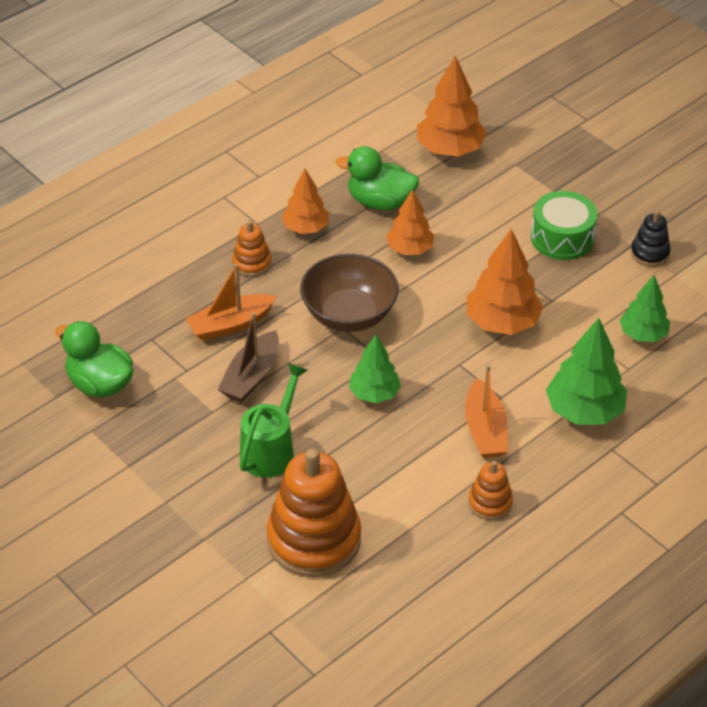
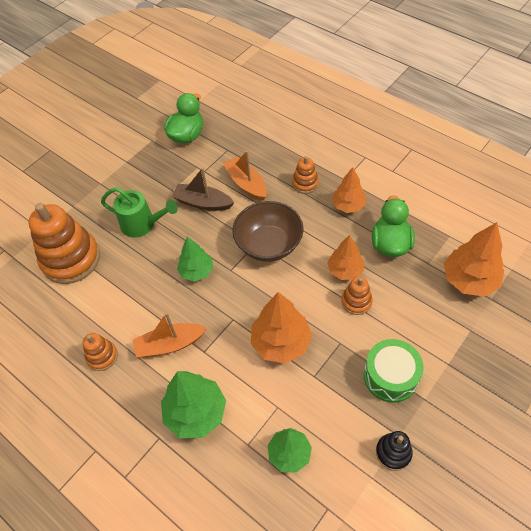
camera: 85 degrees right, 10 degrees up
none -> orange stacking toy [341,277,373,315]

